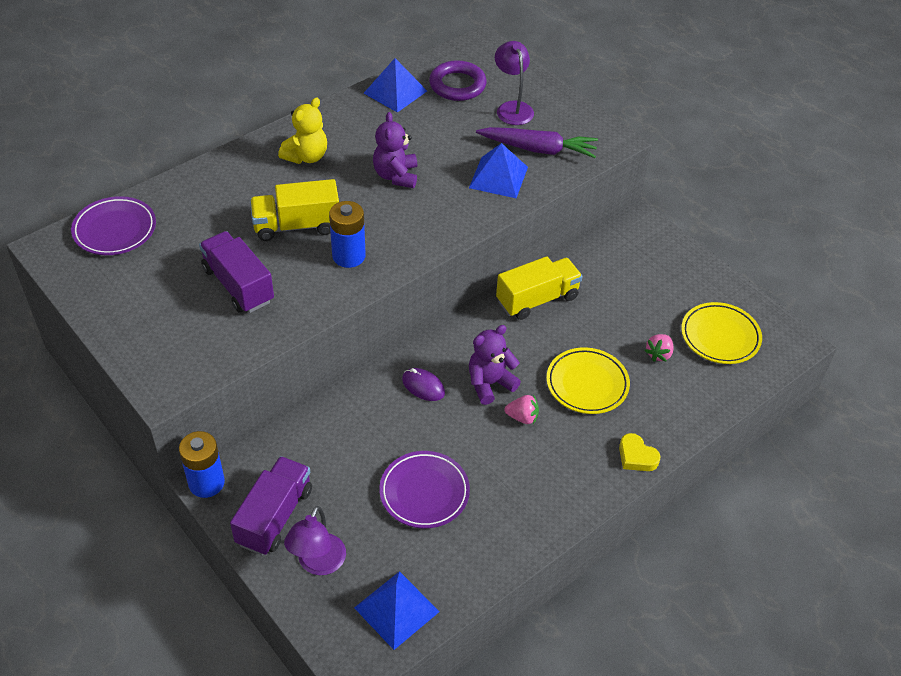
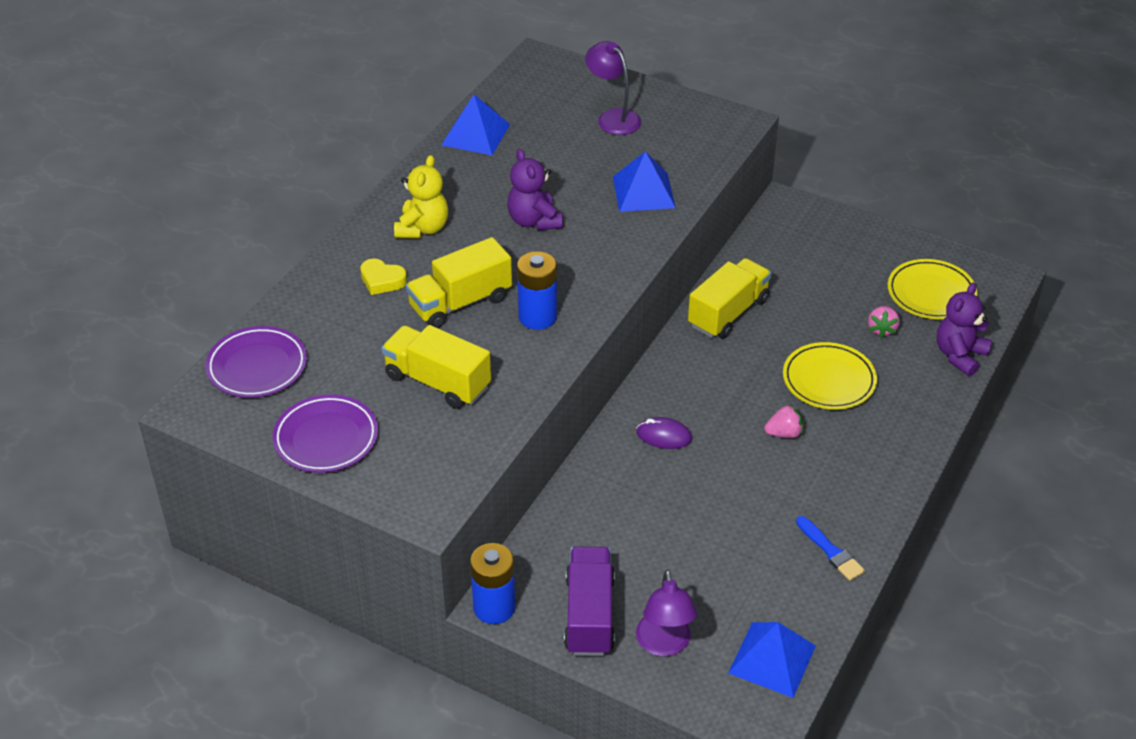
camera: 20 degrees left, 5 degrees down
purple truck [199,231,274,313] -> yellow truck [382,325,491,409]
purple plate [379,451,470,528] -> purple plate moved to [272,394,378,473]
purple ring [429,60,487,101] -> none
purple teddy bear [469,325,521,405] -> purple teddy bear moved to [937,283,992,376]
purple carrot [476,127,598,158] -> none
yellow heart [619,433,661,471] -> yellow heart moved to [360,259,407,295]
none -> blue brush [796,516,865,581]

